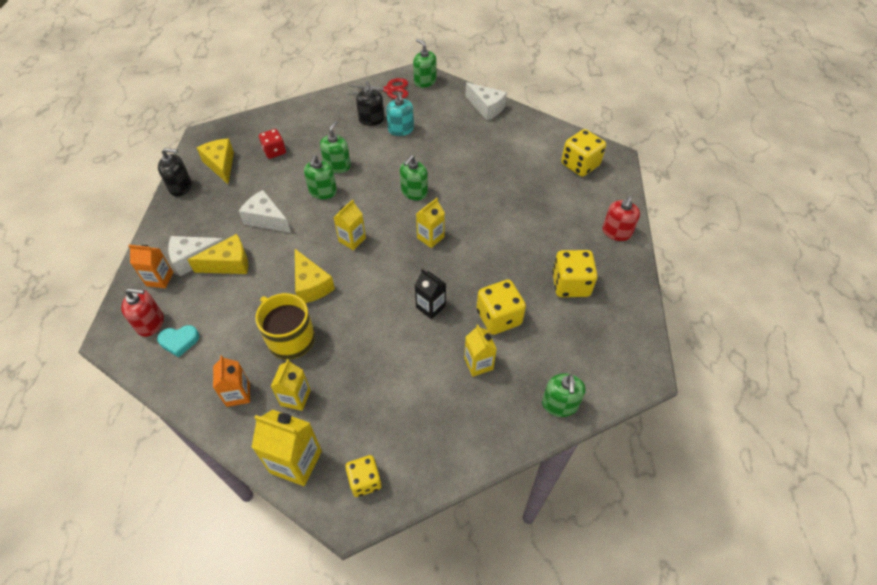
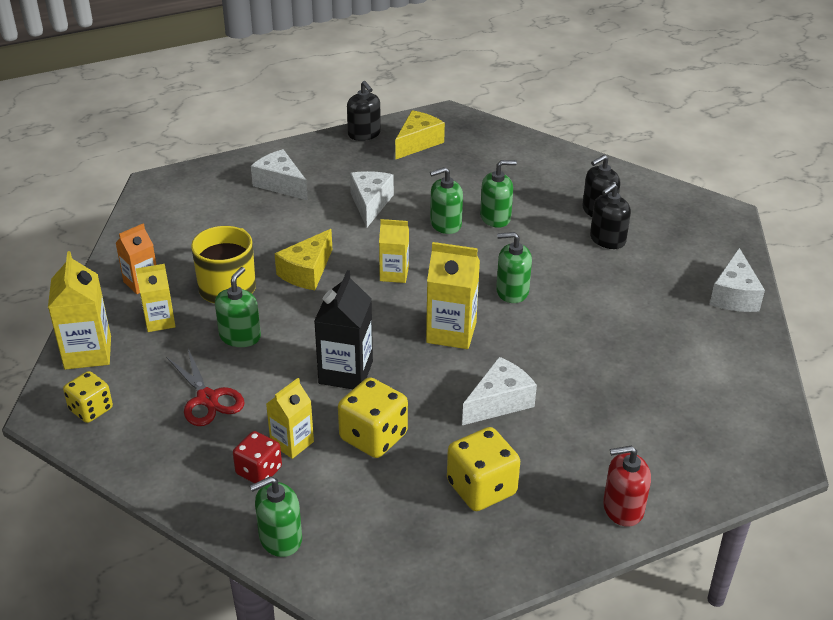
camera: 60 degrees right, 15 degrees down
red soap dispenser [121,288,164,337] -> none
orange carton [128,245,173,288] -> none
turquoise heart [157,325,199,358] -> none
yellow cheese [188,234,248,274] -> none
red dice [259,129,286,159] -> red dice moved to [233,431,282,483]
red scissors [348,78,408,99] -> red scissors moved to [166,349,245,426]
turquoise soap dispenser [386,92,414,136] -> black soap dispenser [590,183,631,249]
green soap dispenser [413,39,436,88] -> green soap dispenser moved to [215,267,261,347]
black carton [415,269,446,319] -> black carton [314,270,373,389], size x1.54
yellow carton [416,198,445,248] -> yellow carton [426,242,480,349], size x1.54
yellow dice [561,129,606,177] -> none
none -> white cheese [462,357,537,425]

